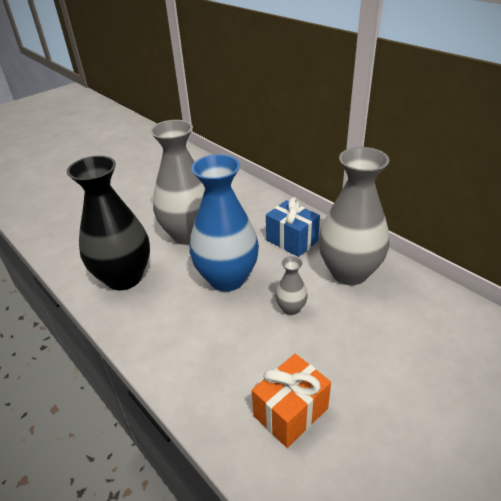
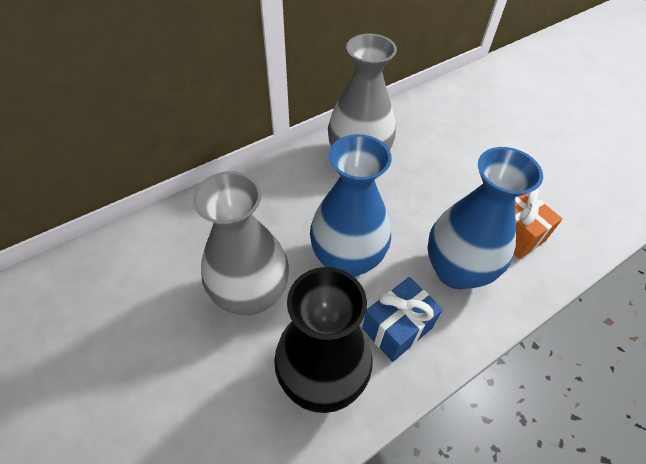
camera: 85 degrees left, 15 degrees up
blue gift [266,197,320,257] -> blue gift moved to [362,277,443,362]
grey vase [275,256,308,315] -> none
none -> blue vase [428,147,543,289]

